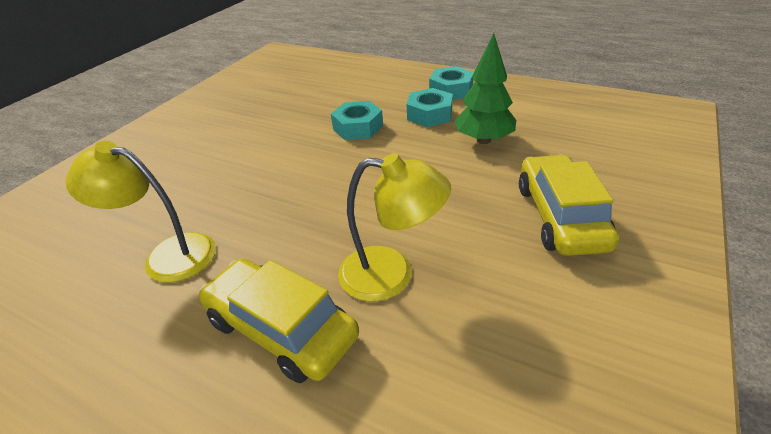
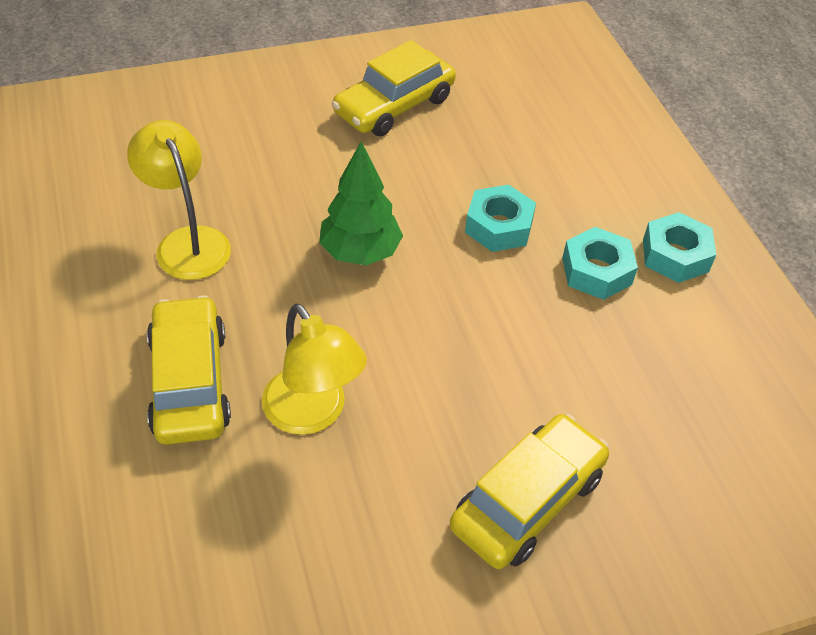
camera: 40 degrees right, 10 degrees up
green tree [454,33,516,144] -> green tree moved to [319,141,403,265]
none -> yellow car [332,40,456,136]

